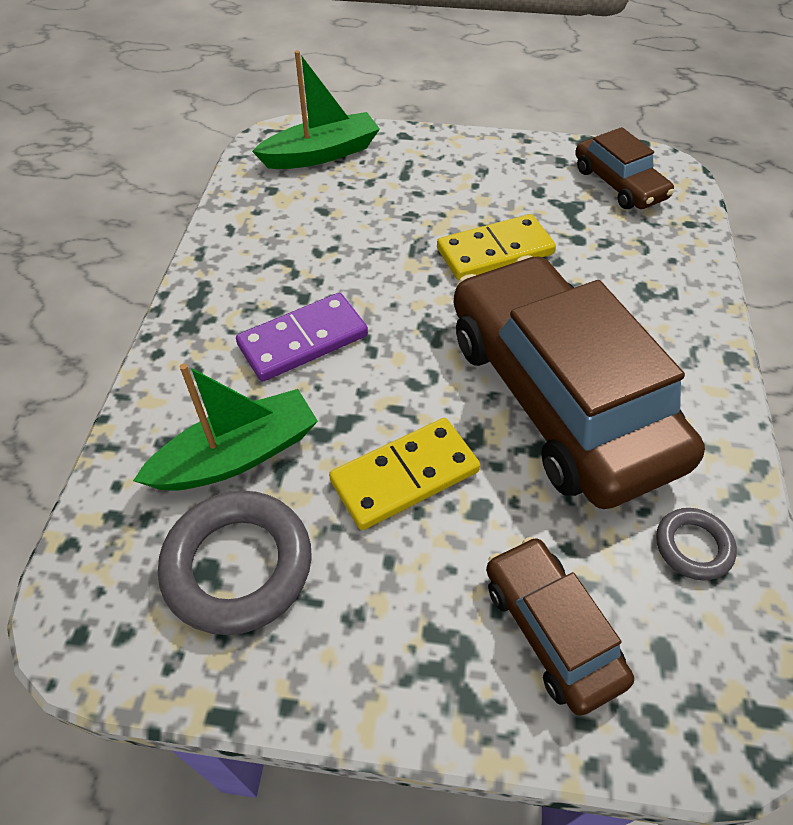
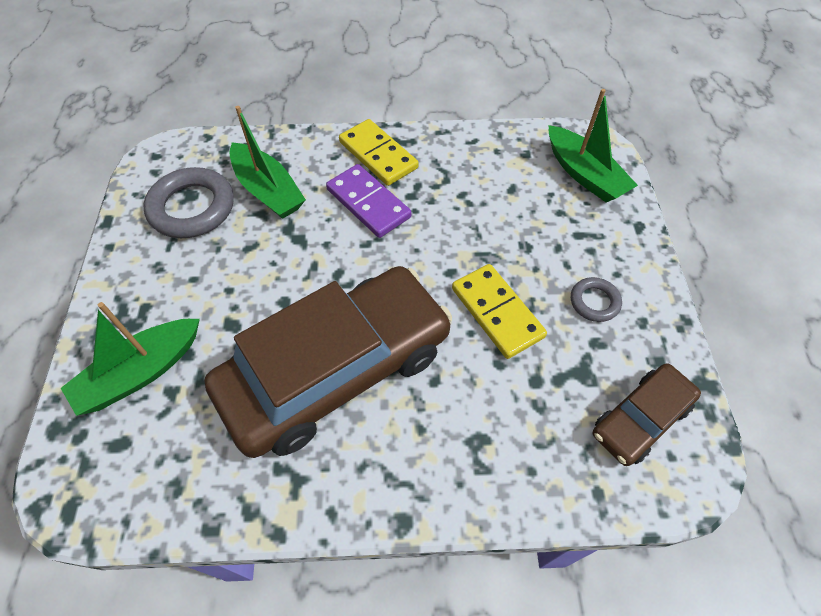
camera: 80 degrees right, 5 degrees up
yellow domino [329,418,480,530] -> yellow domino moved to [339,119,418,186]
brown car [486,537,634,716] -> green boat [61,302,200,416]
grey ring [656,508,737,580] -> grey ring moved to [571,277,622,322]

